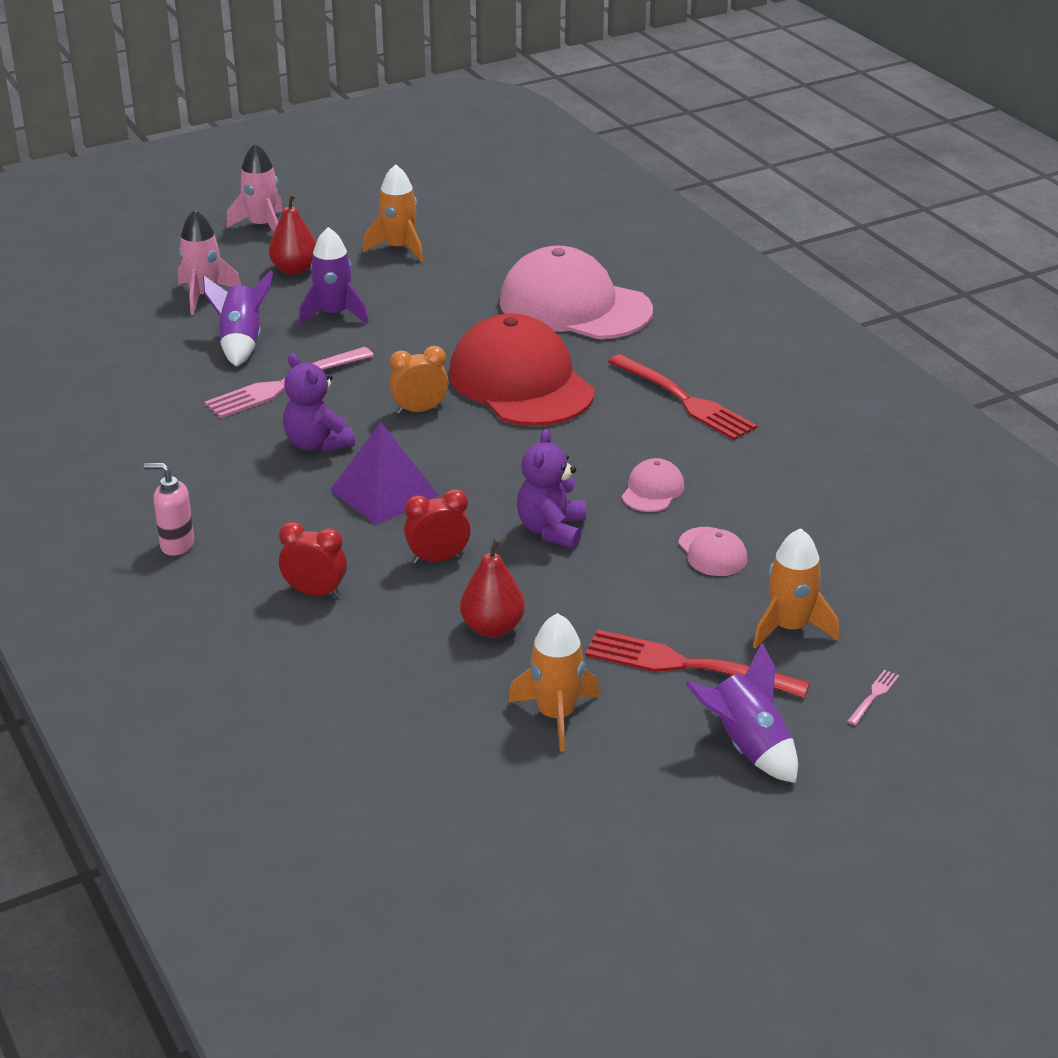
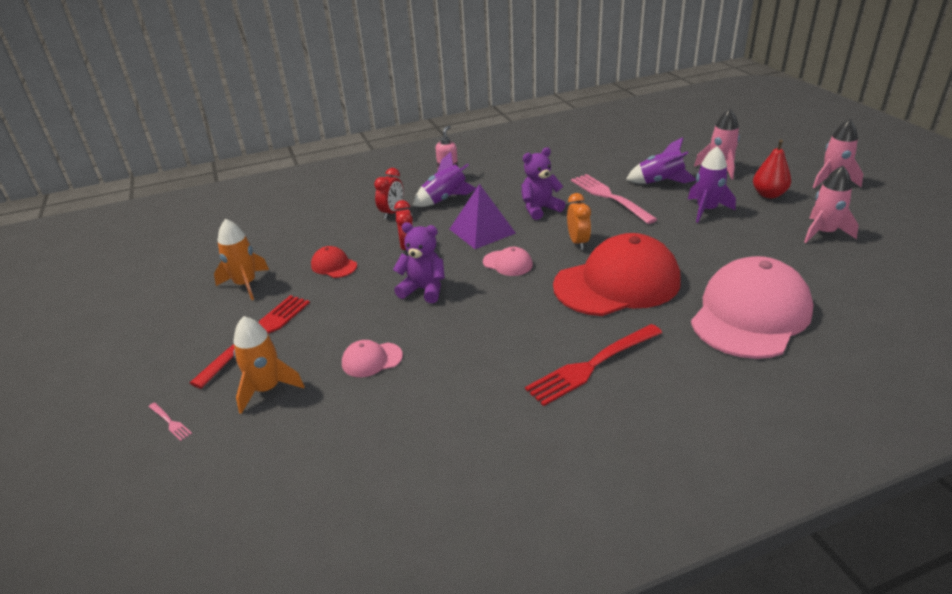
camera: 100 degrees right, 0 degrees up
orange rocket [363,164,423,262] -> pink rocket [804,166,859,243]
red pear [460,538,525,637] -> red cap [311,246,357,278]
pink cap [622,458,684,512] -> pink cap moved to [483,247,533,276]
purple rocket [685,643,798,783] -> purple rocket moved to [413,152,476,207]

